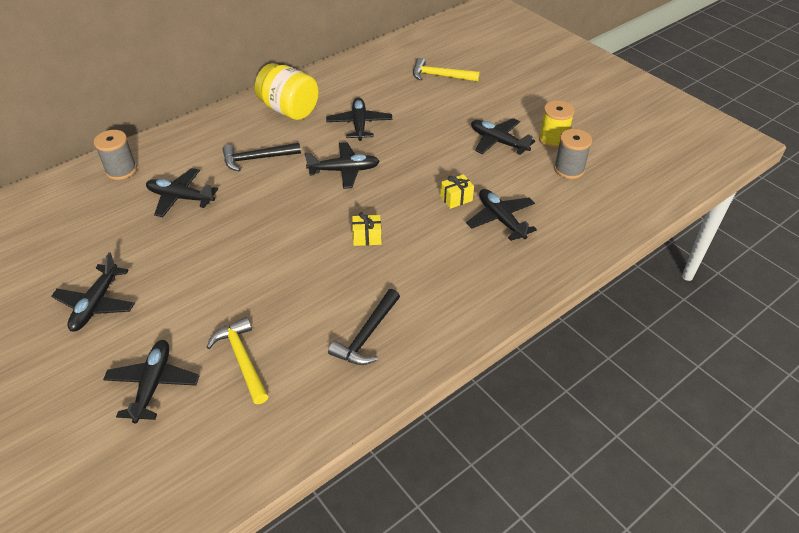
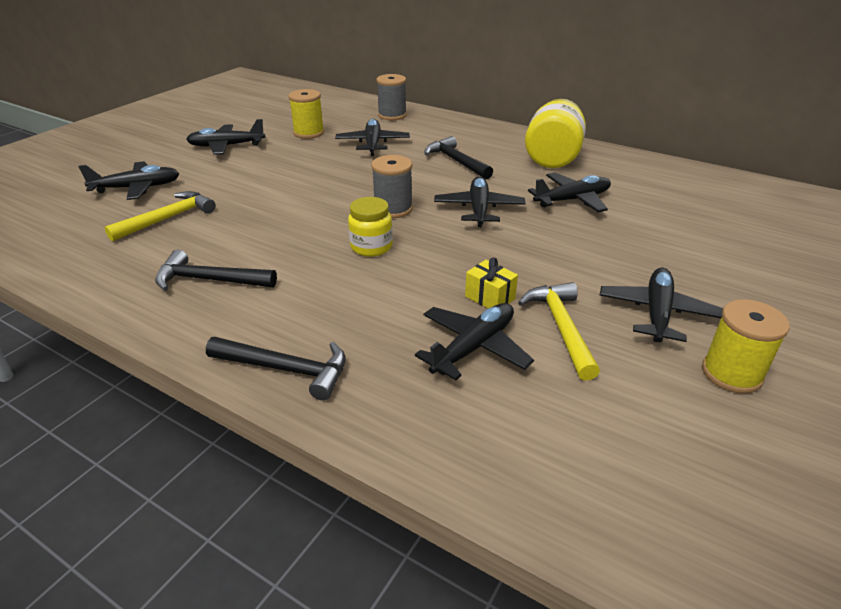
camera: 70 degrees right, 10 degrees down
black plane [305,142,380,189] -> black plane turned 150 degrees counterclockwise [434,176,526,227]
yellow gift [352,212,382,246] -> yellow jar [348,197,393,257]
yellow hammer [413,58,480,82] -> yellow hammer moved to [518,282,600,381]
grey spool [554,129,592,179] -> grey spool moved to [371,155,413,218]
none -> black hammer [206,337,346,401]
none -> yellow spool [288,89,324,139]

